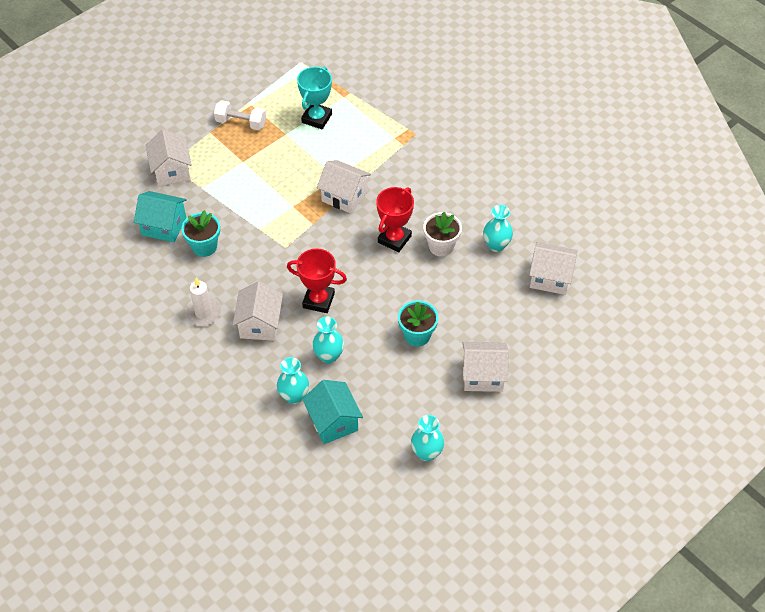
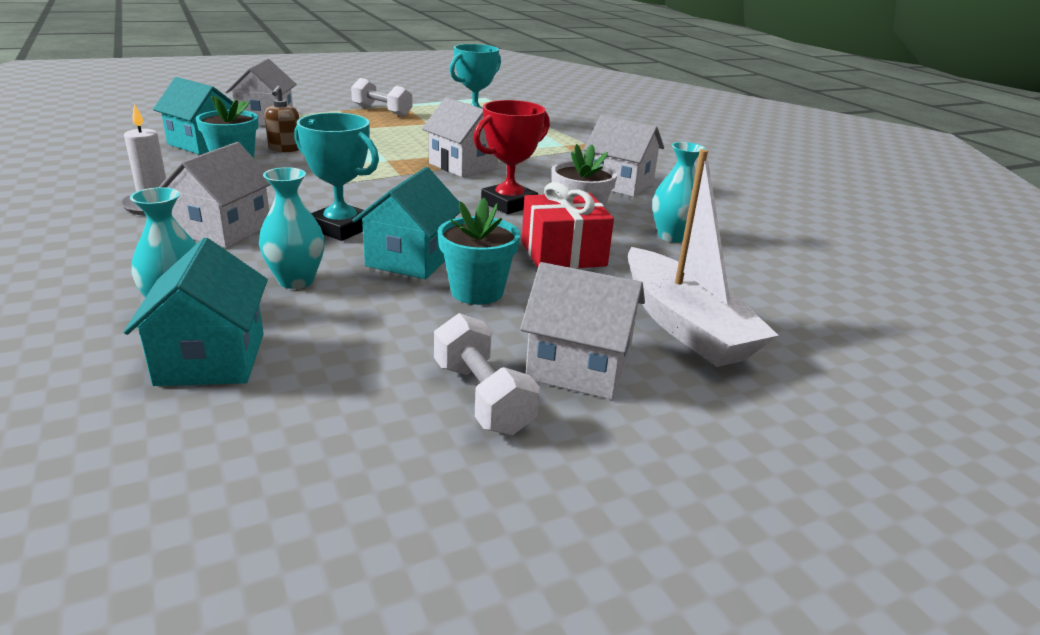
camera: 15 degrees right, 25 degrees down
red trophy [287,248,347,313] -> turquoise trophy [294,113,379,241]
turquoise vase [411,415,444,461] -> none
white house [529,242,577,295] -> white house moved to [584,115,664,197]
none -> brown soap dispenser [264,86,299,152]
none -> turquoise house [352,167,461,279]
none -> white dumbbell [434,313,540,435]
none -> red gift [522,182,614,269]
none -> white boat [628,149,779,367]

